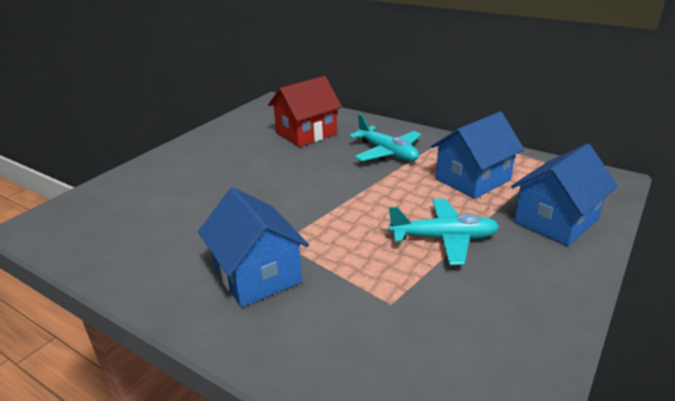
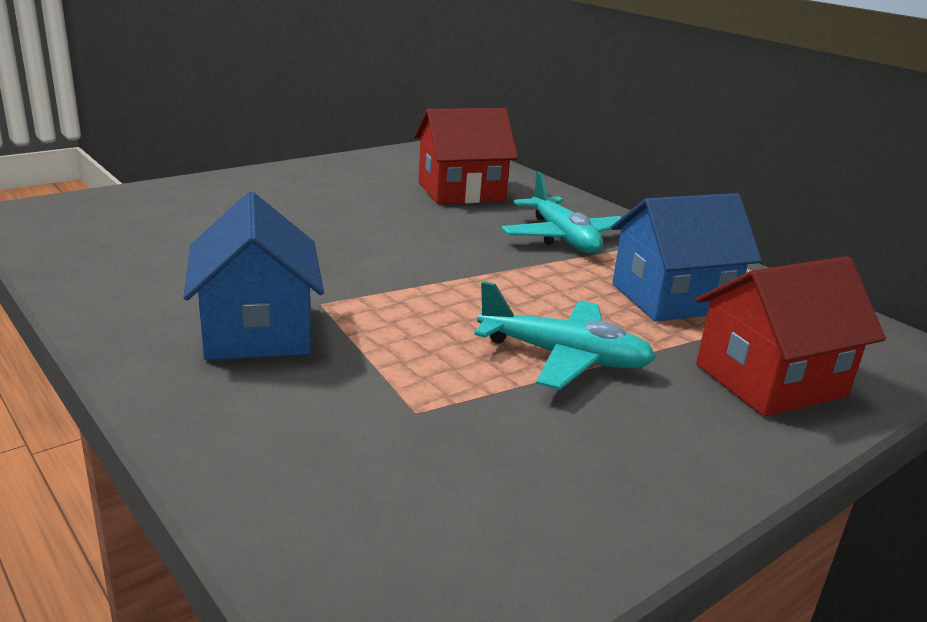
camera: 15 degrees right, 5 degrees down
blue house [511,144,618,246] -> red house [696,256,886,417]

